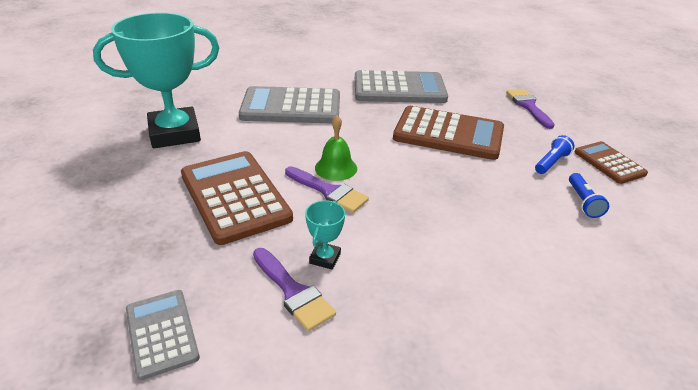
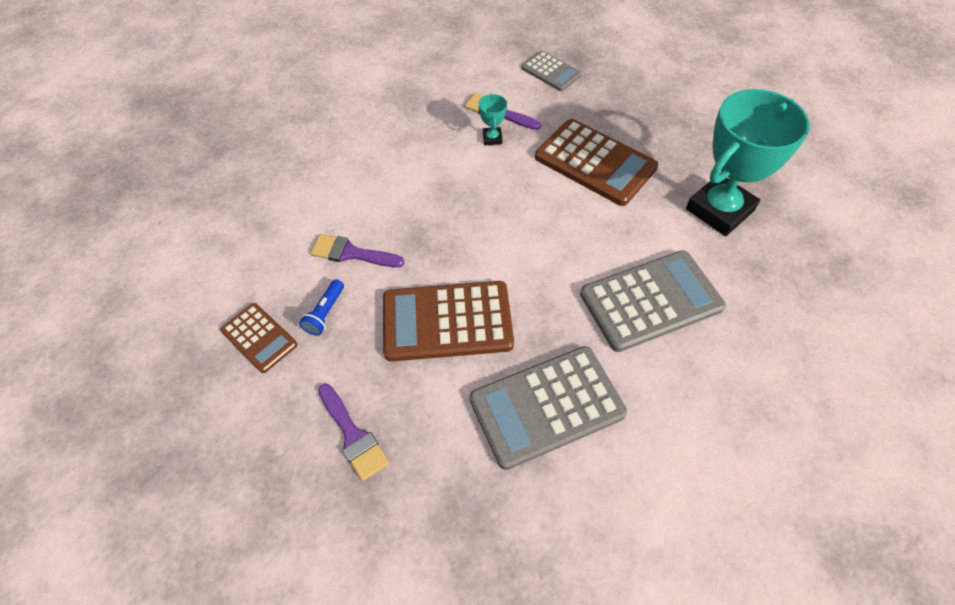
camera: 160 degrees right, 20 degrees up
purple brush [285,166,369,213] -> purple brush moved to [310,234,405,268]
green bell [315,115,357,181] -> none
blue flashlight [569,173,609,218] -> none

